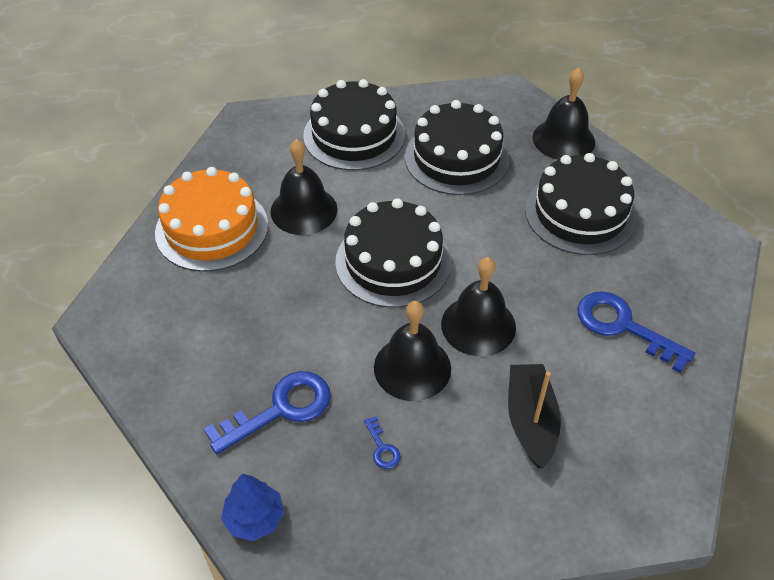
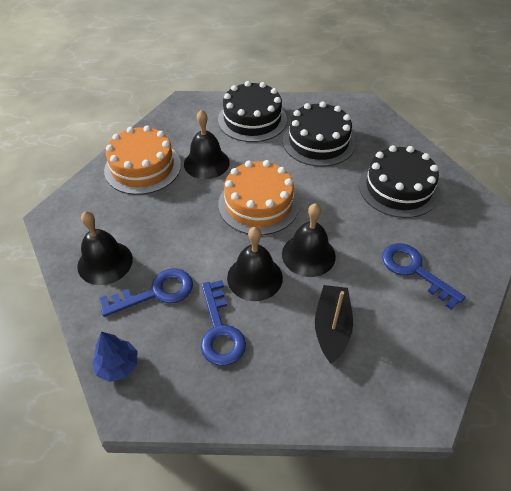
camera: 10 degrees right, 0 degrees up
black cake [335,198,451,308] -> orange cake [218,160,300,235]
blue key [364,416,401,469] -> blue key [201,280,246,366], size x2.22
black bell [533,68,595,160] -> black bell moved to [77,211,133,285]

